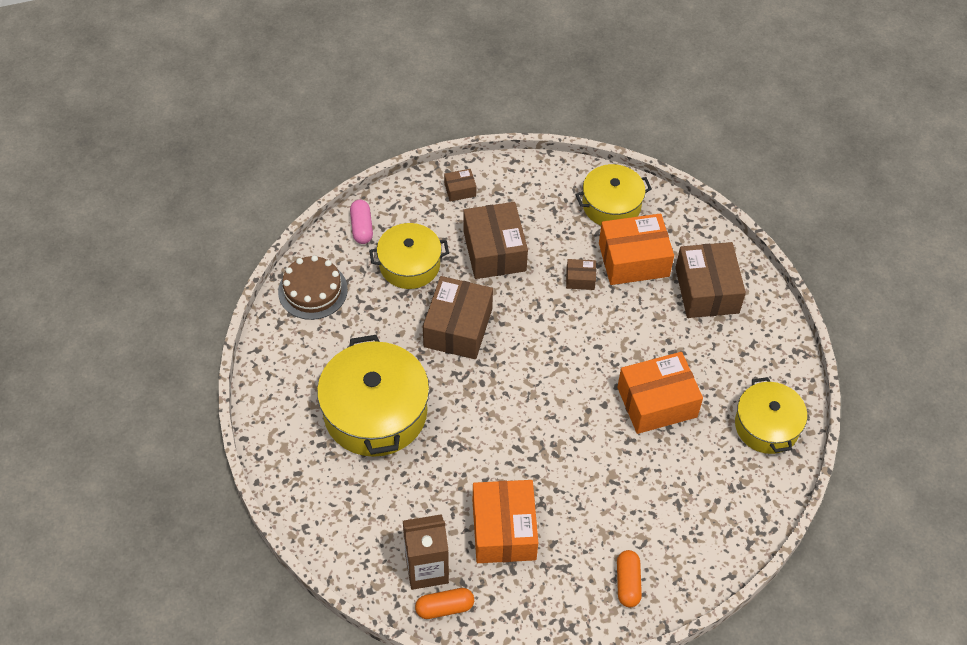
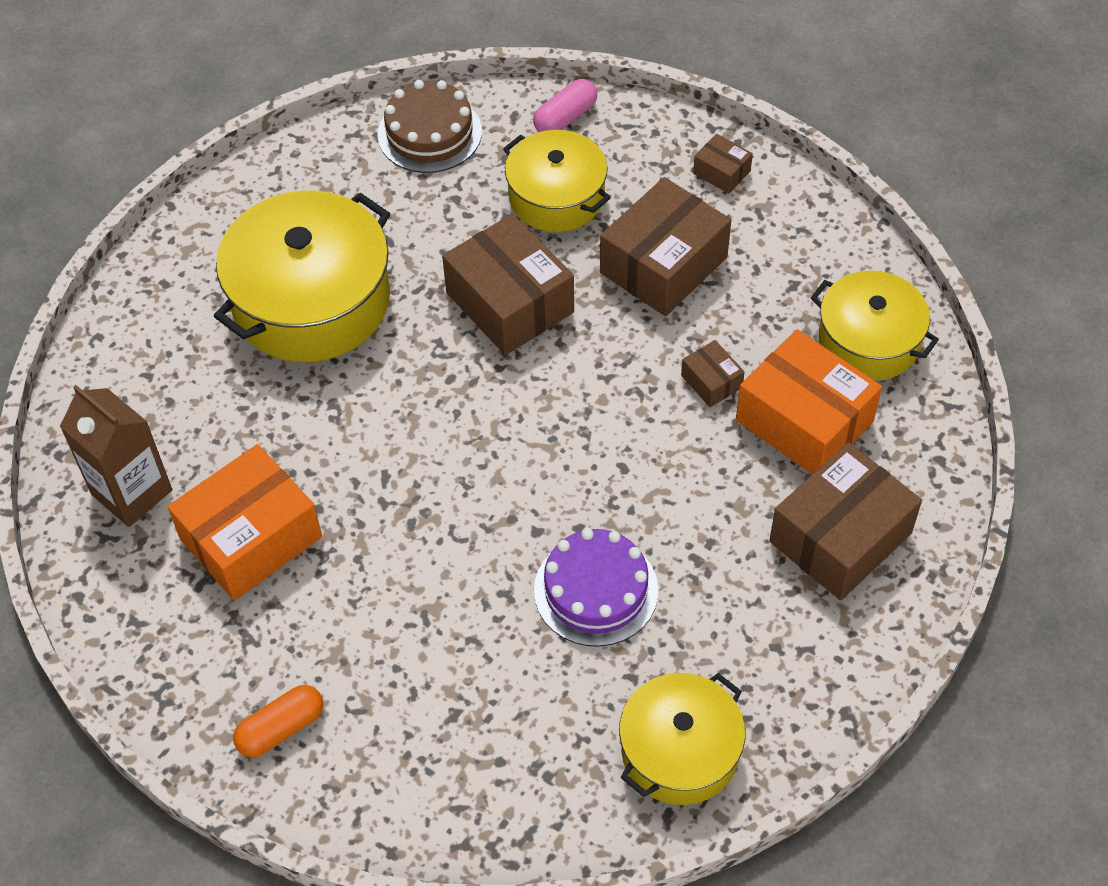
camera: 55 degrees right, 0 degrees up
orange capsule [415,588,474,619] -> none
brown box [423,276,493,359] -> brown box turned 75 degrees clockwise [442,214,574,355]
orange box [617,352,703,434] -> purple cake [534,528,658,647]

